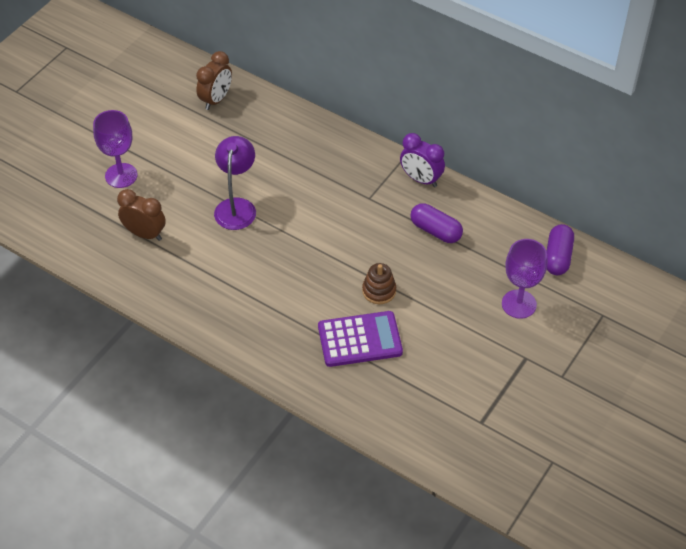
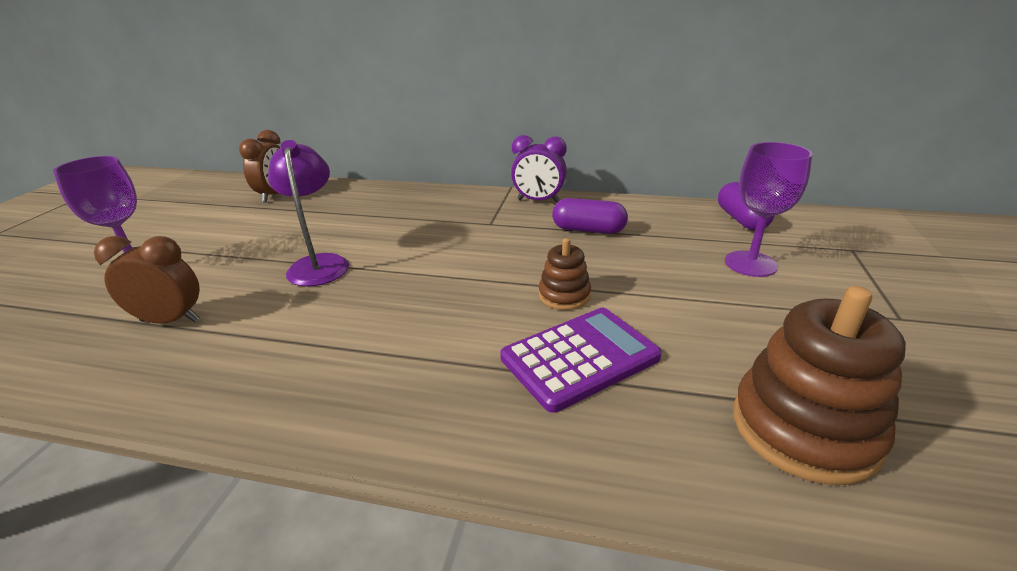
camera: 20 degrees left, 20 degrees down
none -> brown stacking toy [733,286,906,485]

